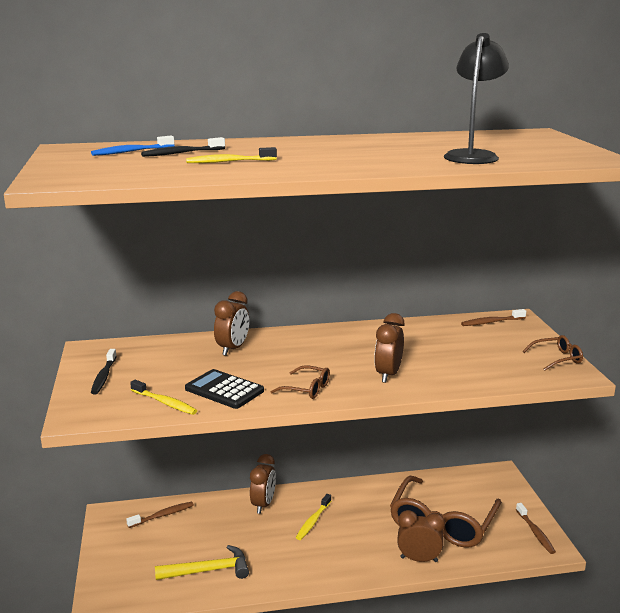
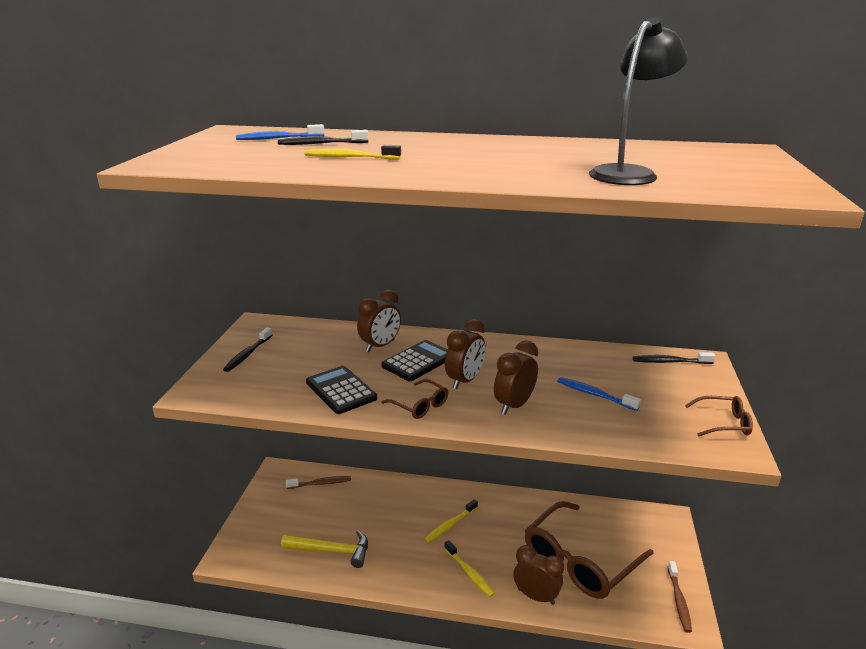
camera: 20 degrees right, 5 degrees up
yellow toothbrush [130,380,197,415] -> yellow toothbrush moved to [444,540,495,597]
brown clock [250,454,276,514] -> brown clock moved to [445,319,485,389]
brown toothbrush [461,309,526,326] -> black toothbrush [633,352,715,364]
none -> black calculator [381,340,448,381]
none -> blue toothbrush [557,377,641,411]

